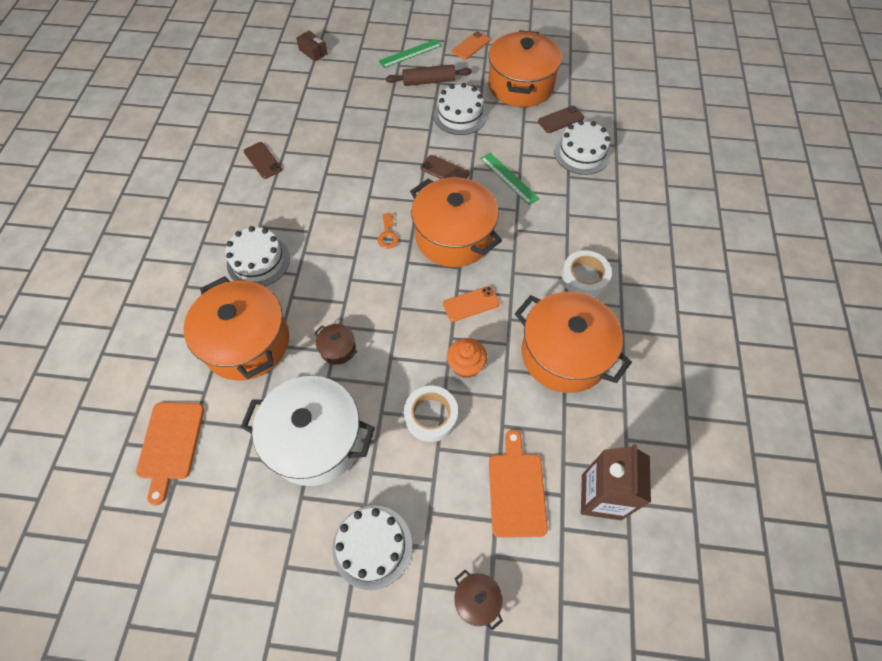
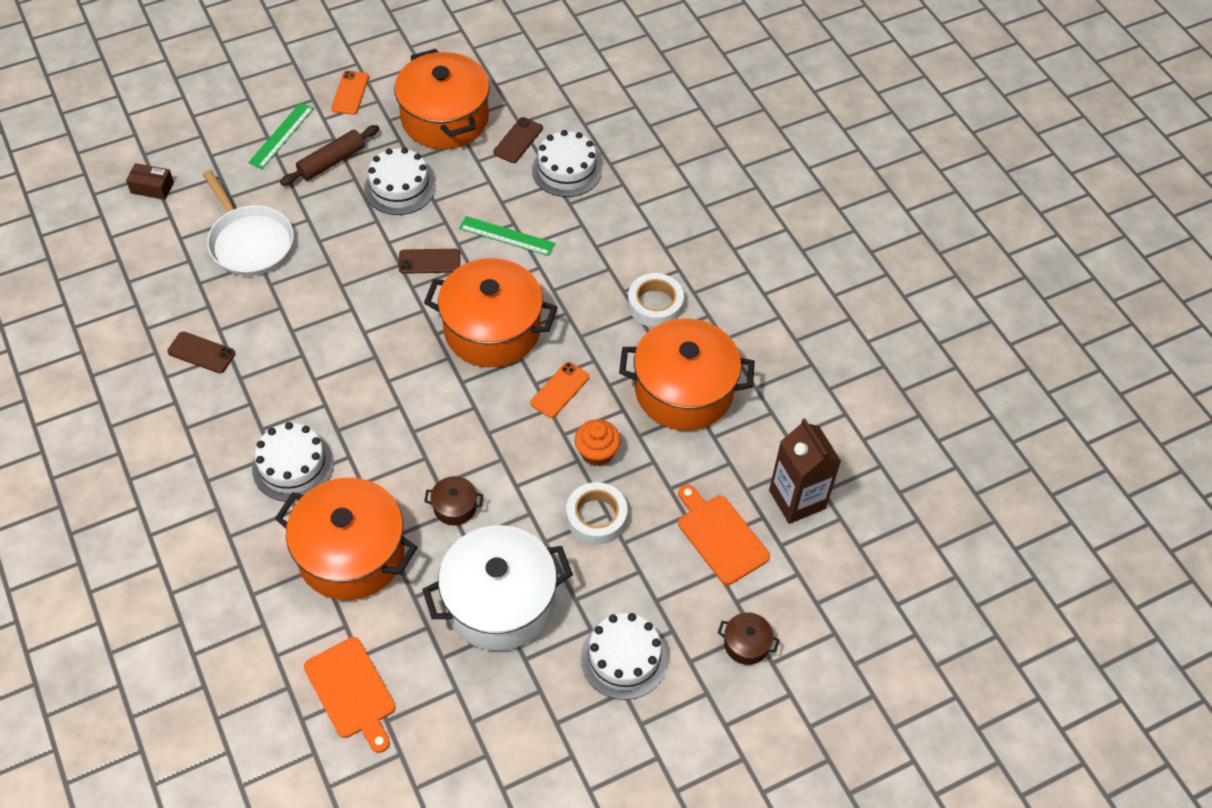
camera: 35 degrees left, 5 degrees down
orange key [378,213,399,249] -> none
none -> white pan [203,170,294,276]

